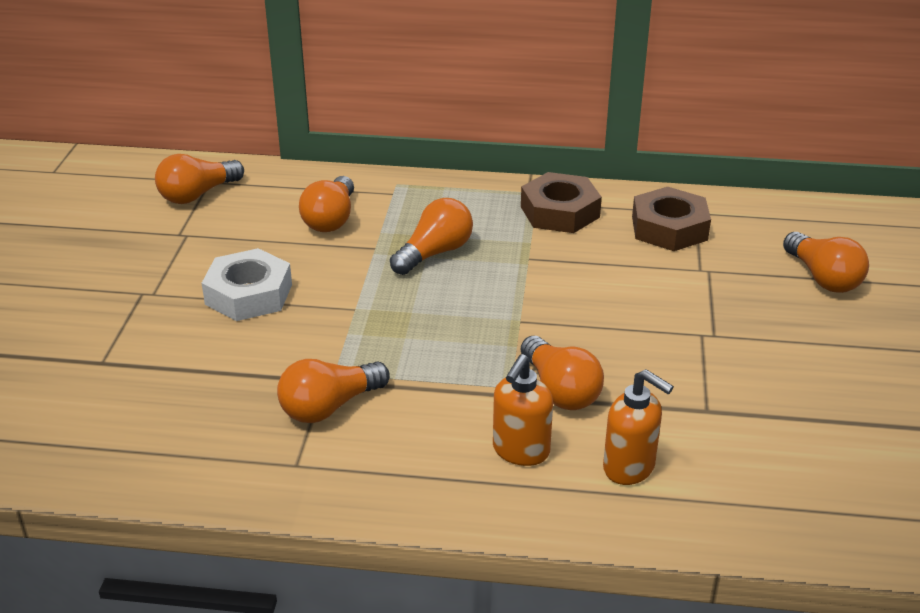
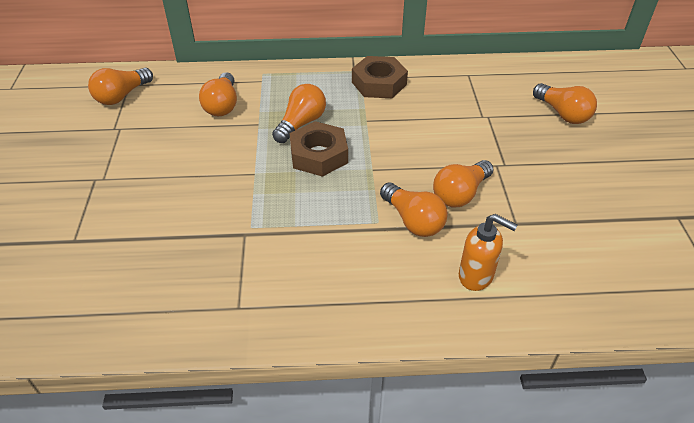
camera: 10 degrees left, 10 degrees up
white nut [202,248,292,321] -> none
orange light bulb [277,359,390,423] -> orange light bulb moved to [433,160,493,207]
orange soap dispenser [493,354,553,466] -> none
brown nut [632,187,711,251] -> brown nut moved to [289,121,348,177]

